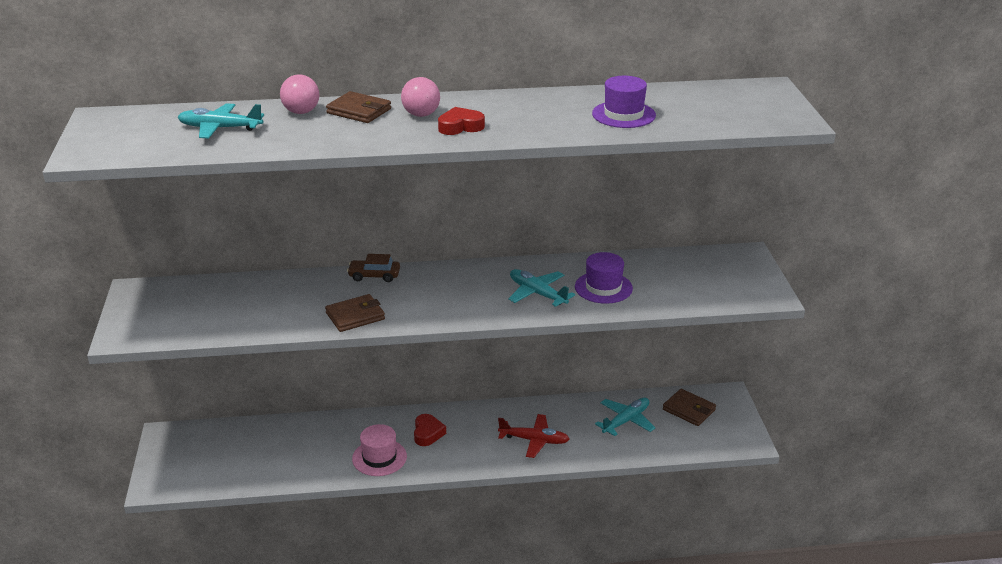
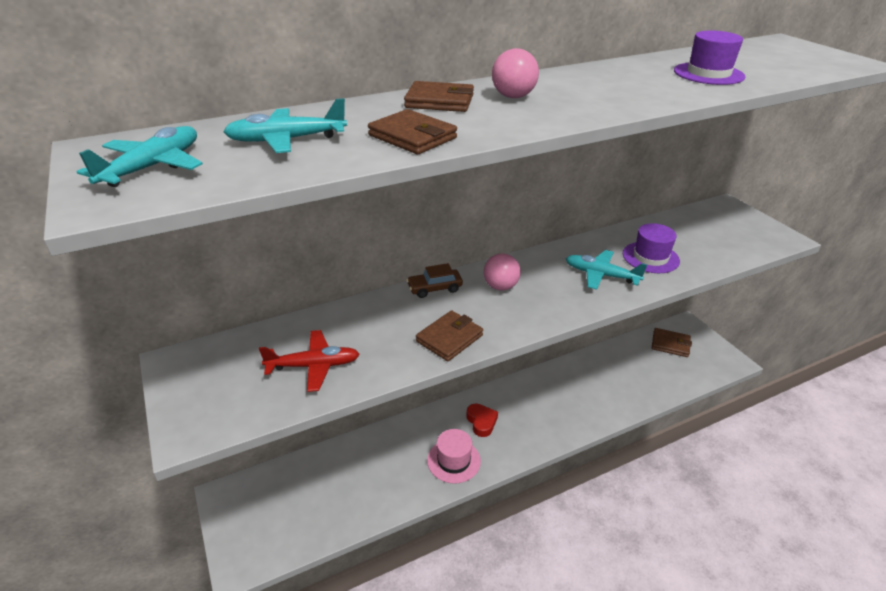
camera: 20 degrees left, 5 degrees up
pink ball [280,74,319,114] -> pink ball moved to [484,254,521,291]
red heart [438,107,485,135] -> none
red plane [498,414,569,458] -> red plane moved to [259,330,360,392]
turquoise plane [595,398,655,436] -> turquoise plane moved to [77,126,203,187]
none -> brown wallet [368,109,457,154]

